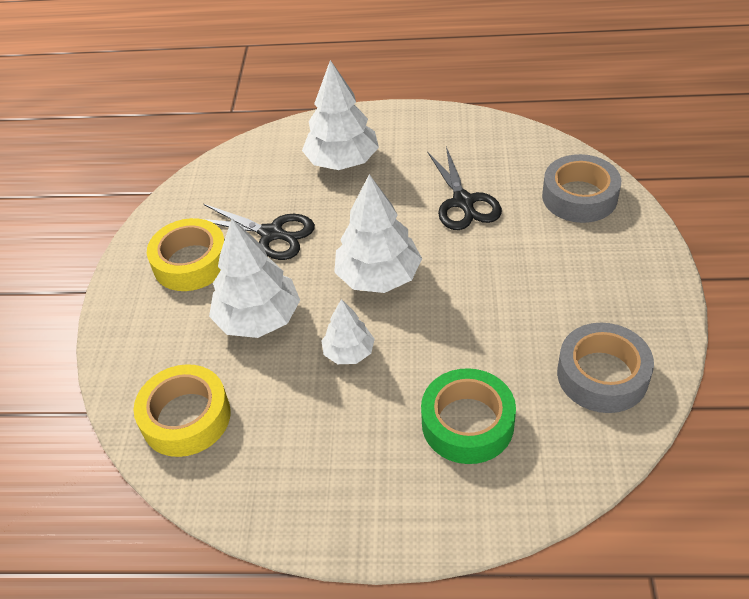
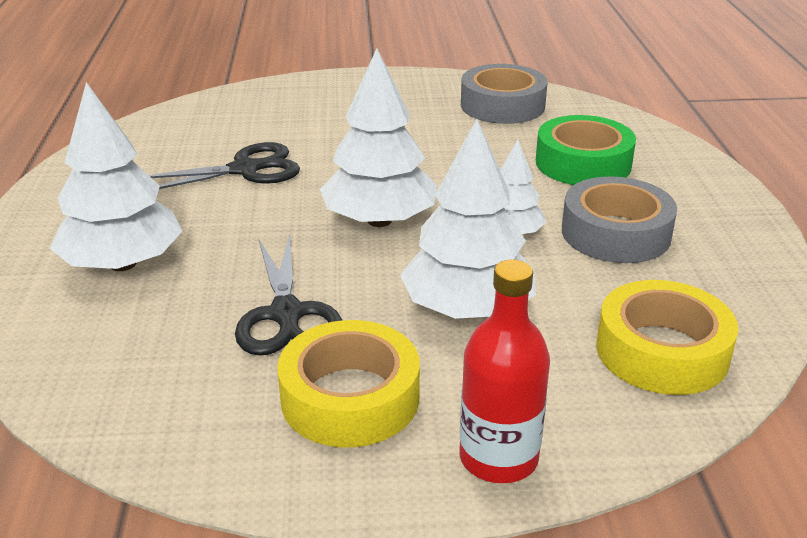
camera: 100 degrees left, 15 degrees down
black scissors [204,204,315,260] -> black scissors turned 150 degrees clockwise [235,234,342,356]
grey tape [542,154,621,223] -> grey tape moved to [562,176,677,263]
none -> red bottle [460,259,550,483]

